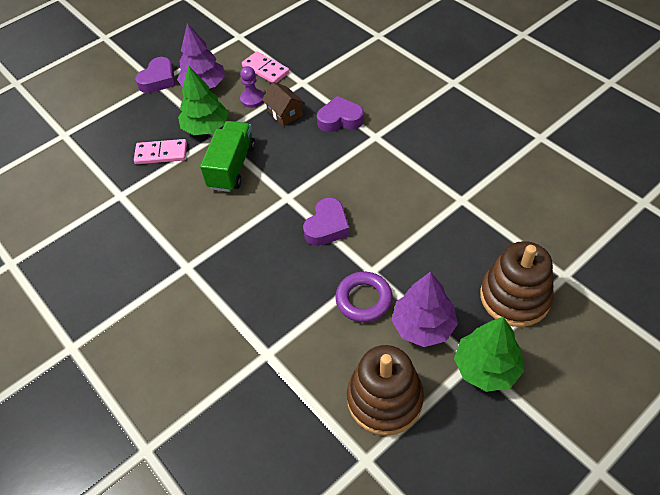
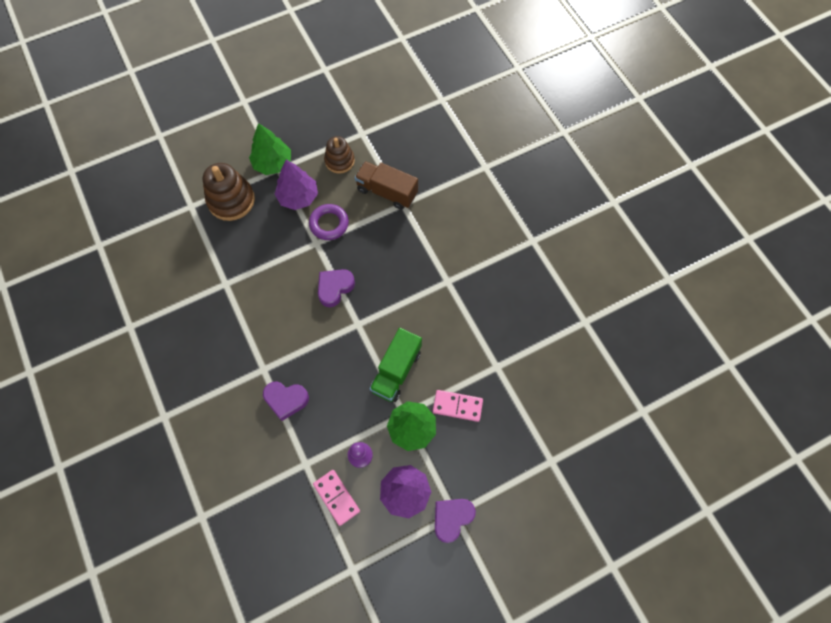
camera: 170 degrees left, 15 degrees up
brown house [262,82,305,126] -> none
brown stacking toy [347,345,424,436] -> brown stacking toy [324,136,355,174], size x0.65
none -> brown truck [355,161,418,210]

